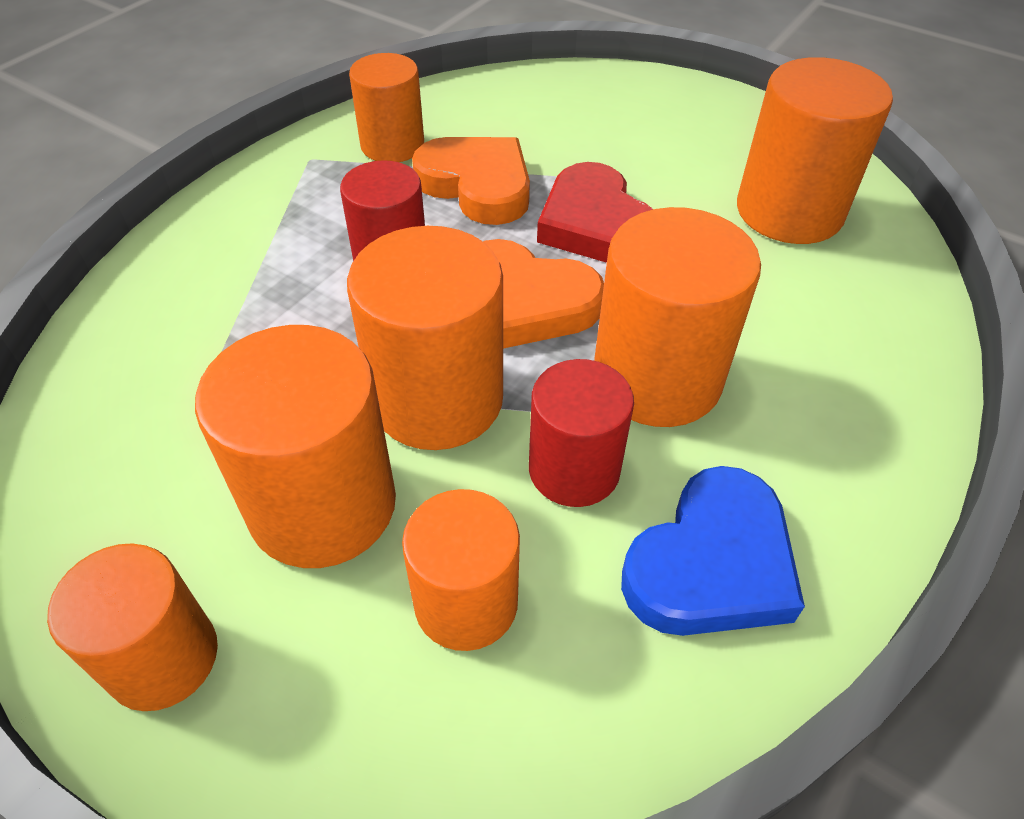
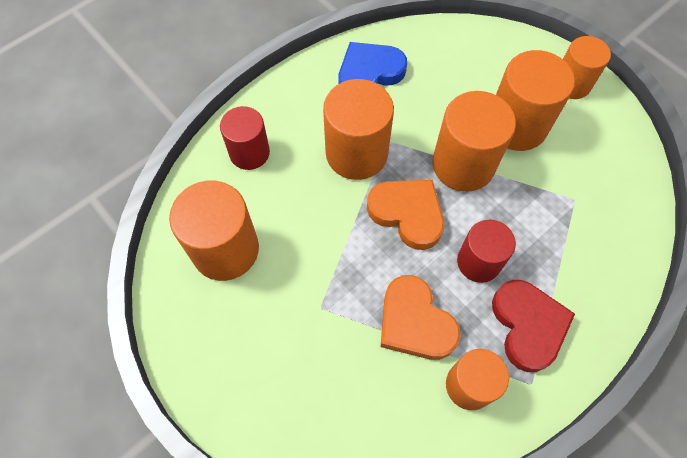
camera: 165 degrees left, 15 degrees up
orange cylinder [402,489,520,651] -> none
red cylinder [529,359,634,507] -> red cylinder moved to [220,106,270,170]
red heart [537,162,653,263] -> red heart moved to [492,280,575,372]

